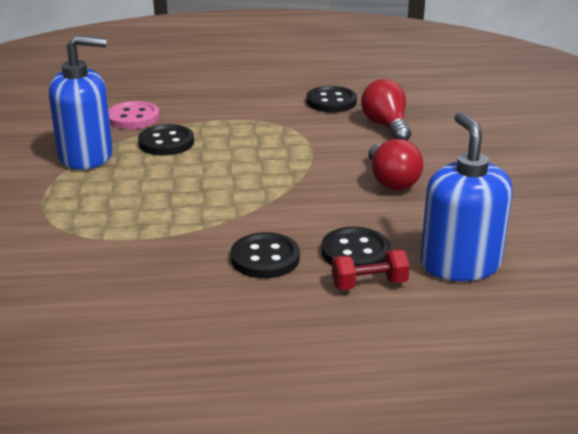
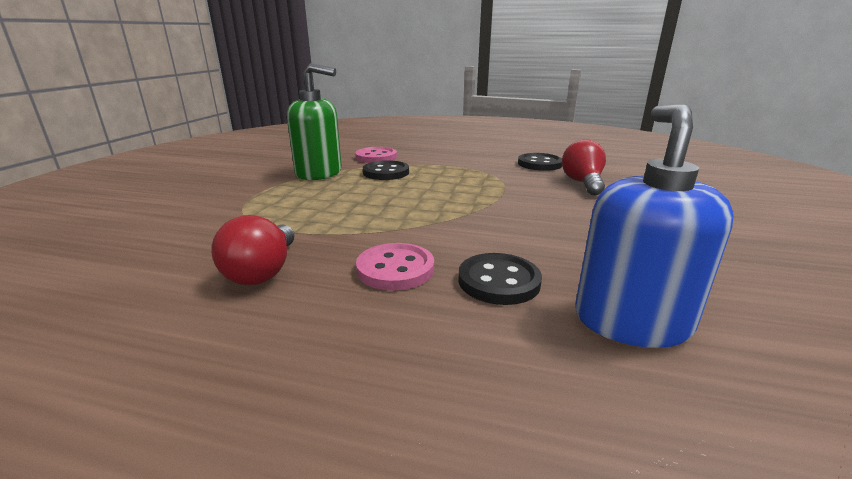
camera: 20 degrees right, 5 degrees down
blue soap dispenser [49,35,113,170] -> green soap dispenser [287,63,342,180]
black button [230,232,300,278] -> pink button [356,243,434,290]
red dumbbell [332,249,410,290] -> none
red light bulb [368,139,423,190] -> red light bulb moved to [211,215,295,285]

